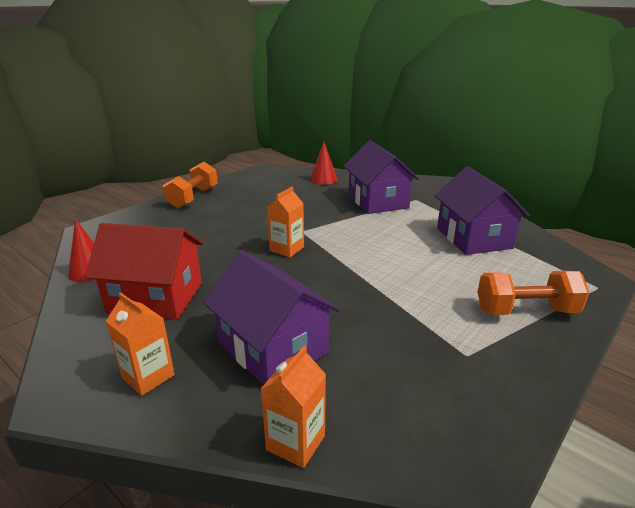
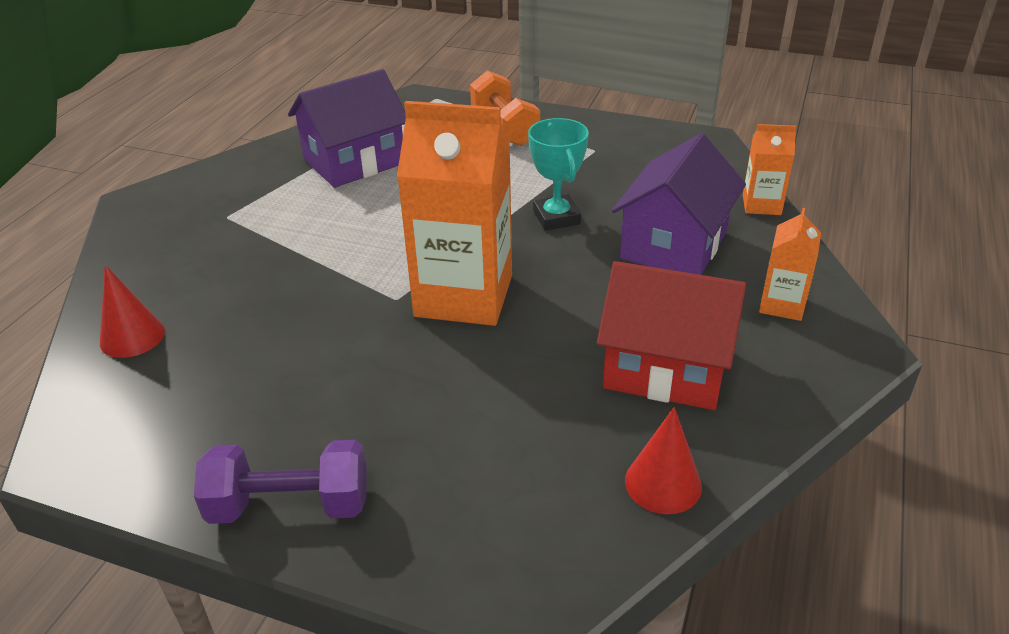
camera: 110 degrees left, 10 degrees up
red house [85,223,203,319] -> red house turned 60 degrees counterclockwise [597,261,746,410]
orange dumbbell [163,162,218,208] -> purple dumbbell [194,440,367,524]
orange carton [267,187,304,257] -> orange carton [397,101,512,326], size x2.08
purple house [344,140,419,214] -> none
none -> turquoise trophy [528,118,589,231]

